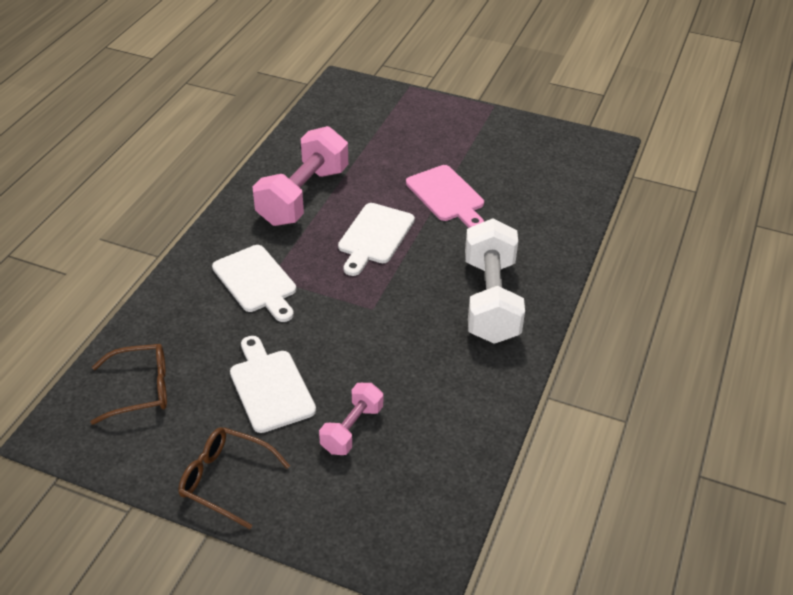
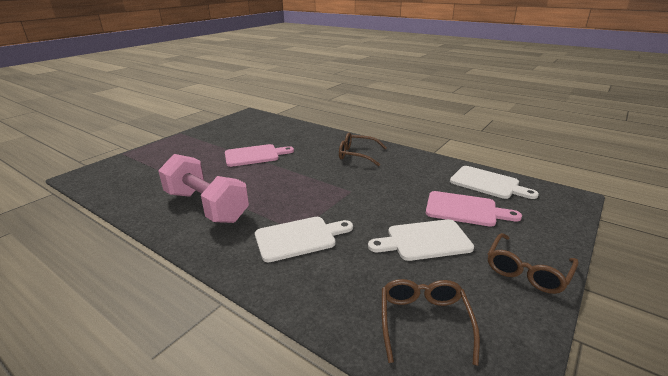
camera: 75 degrees left, 15 degrees down
pink dumbbell [319,383,383,455] -> pink cutting board [426,191,522,227]
white cutting board [338,203,415,276] -> white cutting board moved to [450,166,539,199]
white dumbbell [465,218,525,344] -> brown glasses [339,132,387,166]

